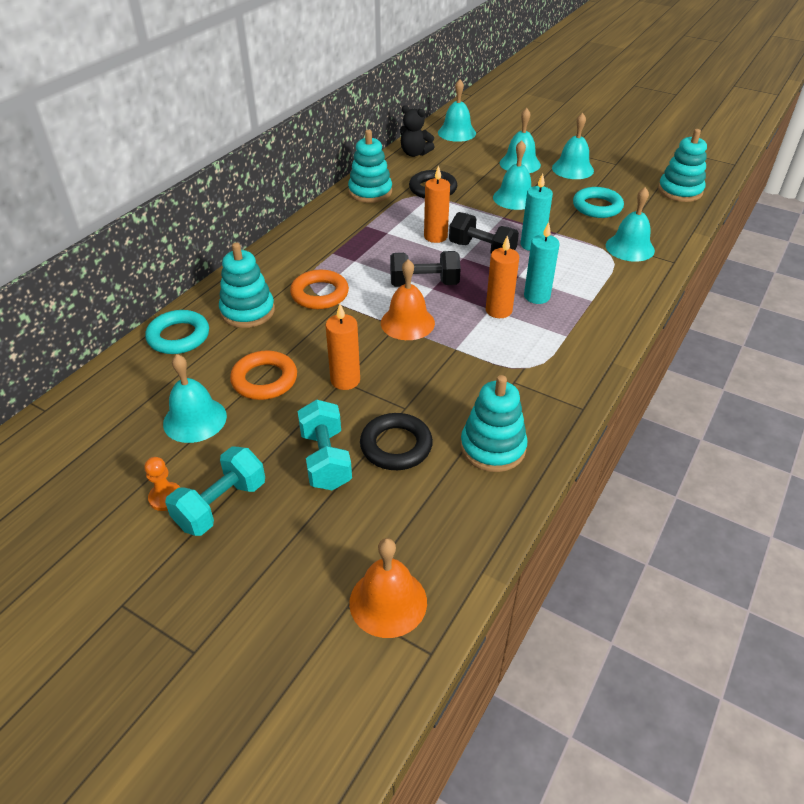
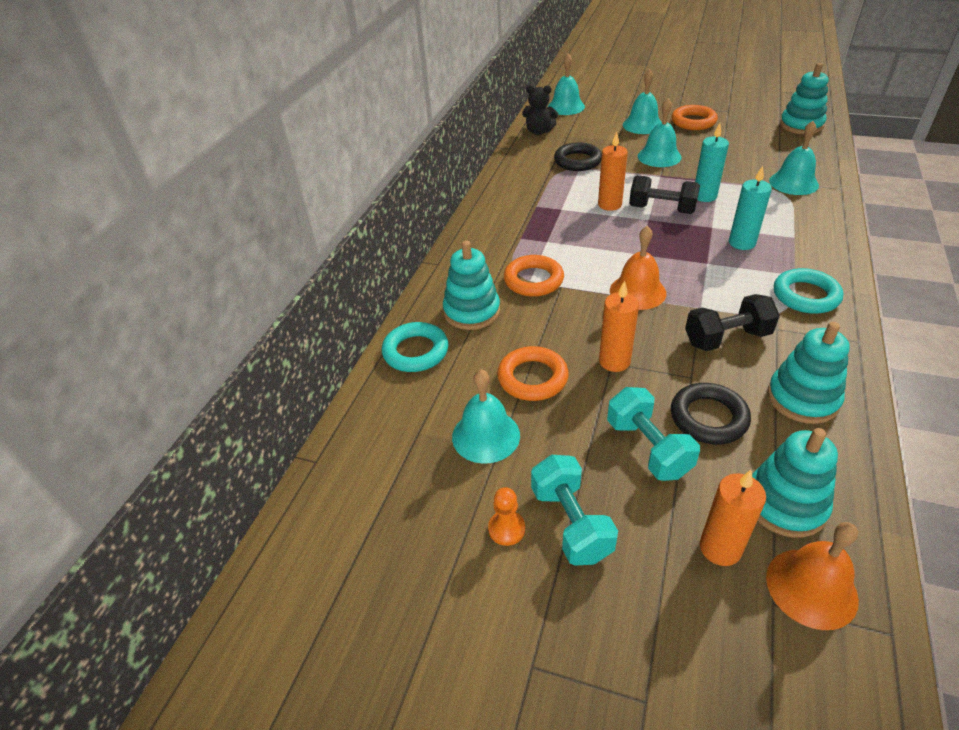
camera: 10 degrees left, 0 degrees up
turquoise dumbbell [165,446,265,536] -> turquoise dumbbell turned 45 degrees counterclockwise [531,455,618,566]
turquoise stacking toy [348,130,392,203] -> turquoise stacking toy moved to [752,428,838,538]
black dumbbell [390,251,461,287] -> black dumbbell moved to [685,294,780,351]
orange candle [486,235,519,318] -> orange candle moved to [700,470,766,566]
turquoise bell [552,113,594,179] -> orange ring [671,105,718,130]
turquoise ring [573,187,624,218] -> turquoise ring moved to [774,268,843,314]

